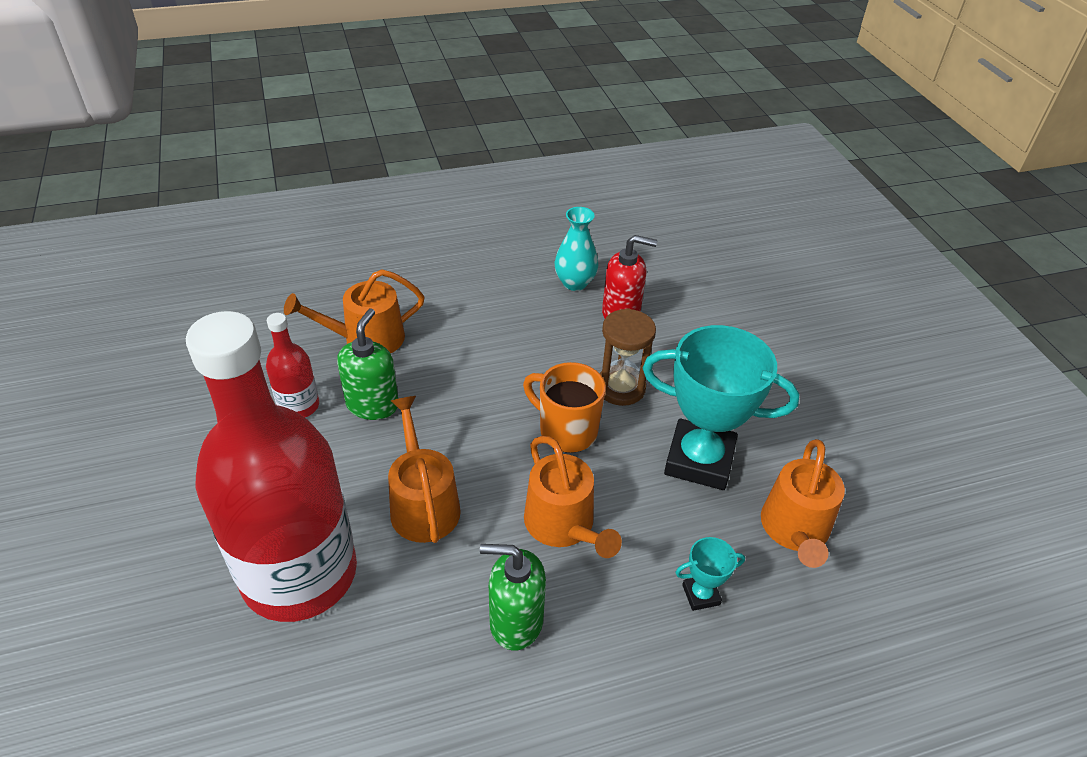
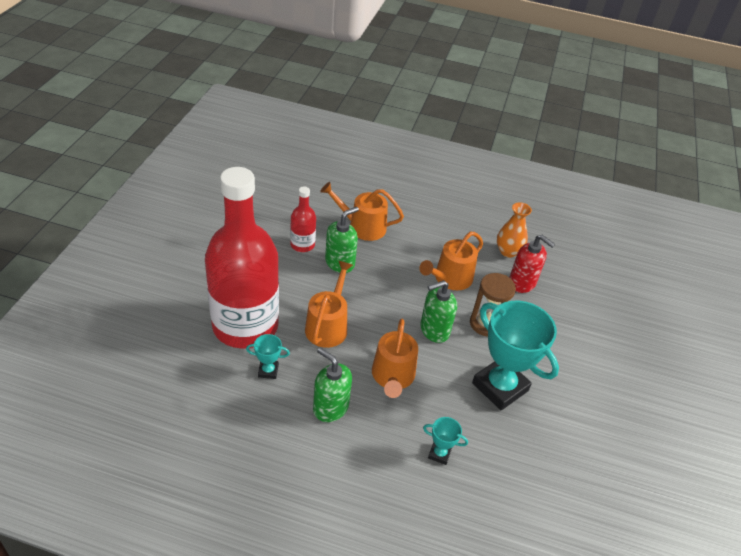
camera: 30 degrees right, 0 degrees up
orange mug [523,362,606,453] -> green soap dispenser [420,280,457,343]
turquoise vase [554,207,598,291] -> orange vase [497,202,532,258]
orange watering can [761,439,845,568] -> orange watering can moved to [419,232,483,290]
none -> turquoise trophy [246,334,290,379]

